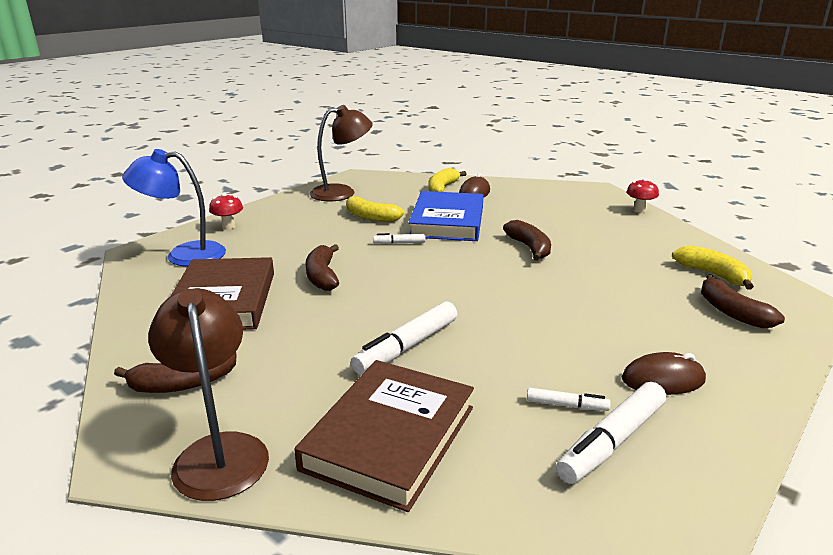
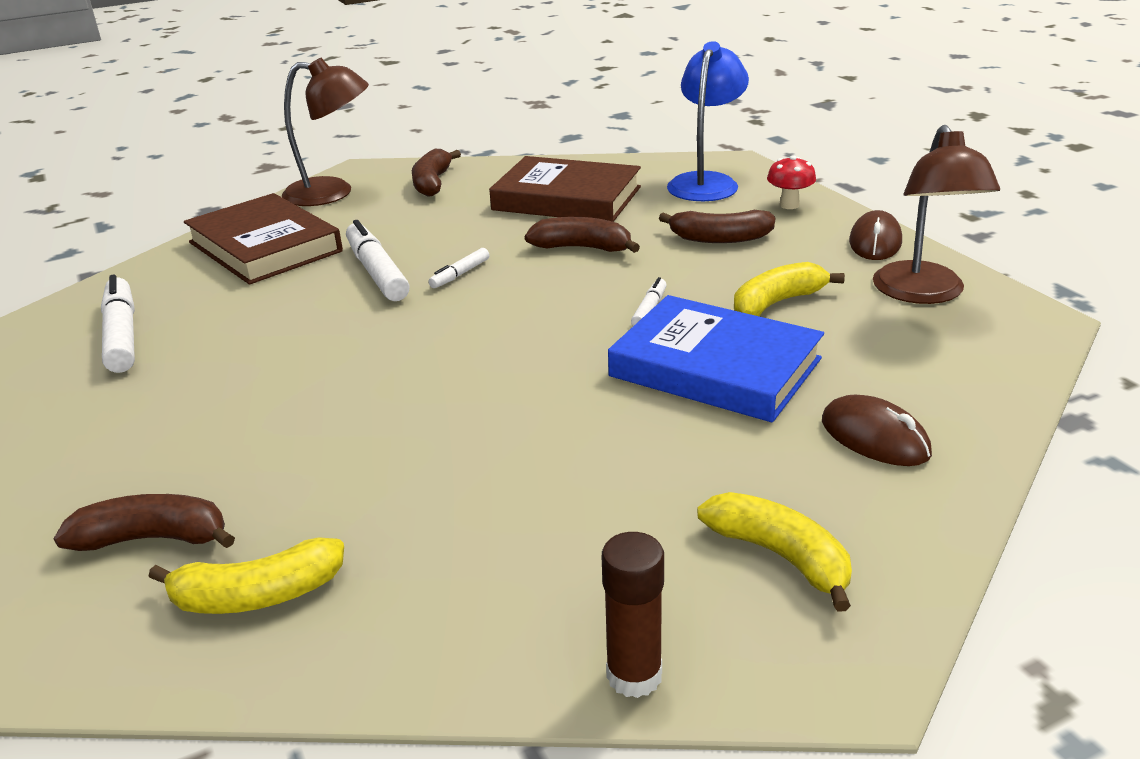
camera: 115 degrees right, 5 degrees up
yellow banana [429,168,466,192] -> yellow banana moved to [697,492,852,612]
brown banana [503,220,551,261] -> brown banana moved to [659,210,775,243]
white marker [527,388,611,411] -> white marker moved to [429,248,489,288]
brown mouse [622,352,706,395] -> brown mouse moved to [849,210,902,260]
red mushroom [626,179,659,213] -> brown glue stick [602,532,664,698]

